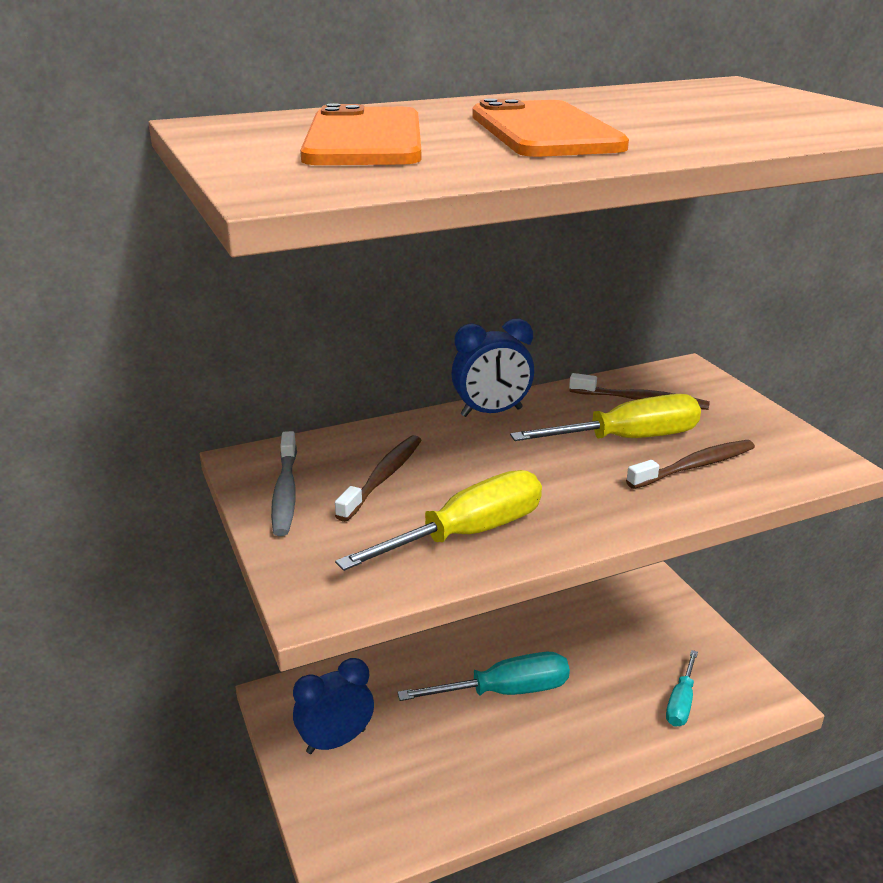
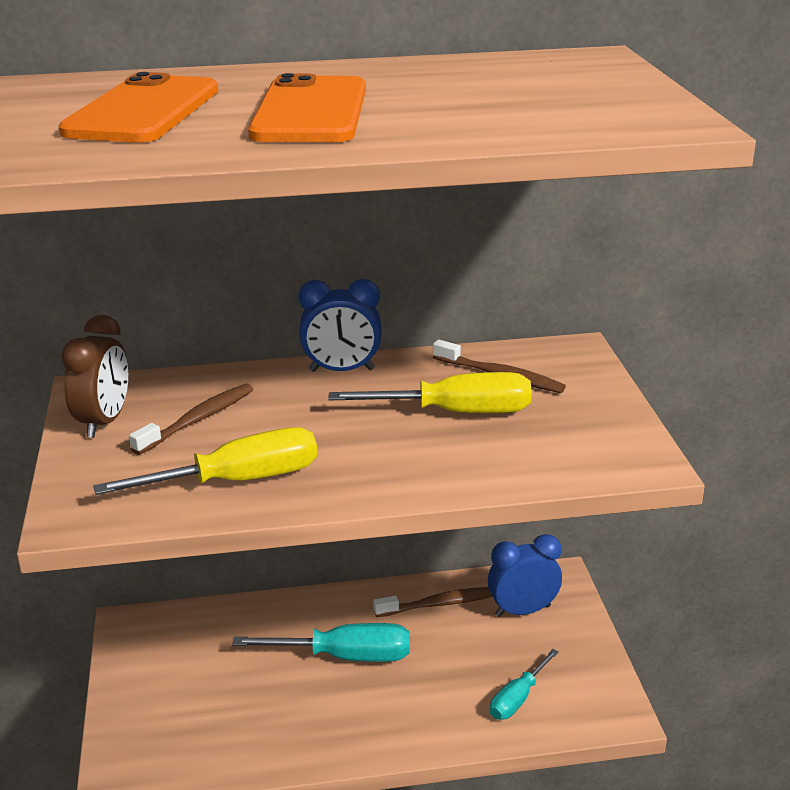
camera: 15 degrees right, 0 degrees up
grey toothbrush [271,431,297,536] -> brown clock [61,315,128,438]
blue clock [293,658,374,754] -> blue clock moved to [488,534,562,617]
brown toothbrush [626,440,755,489] -> brown toothbrush moved to [373,587,493,617]

